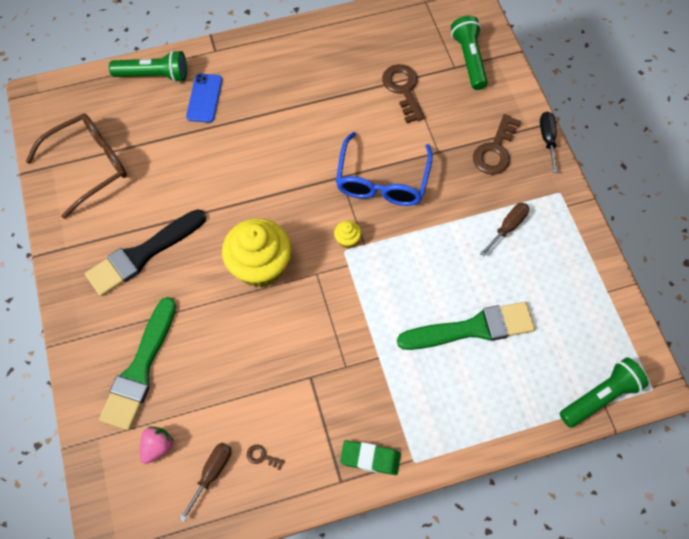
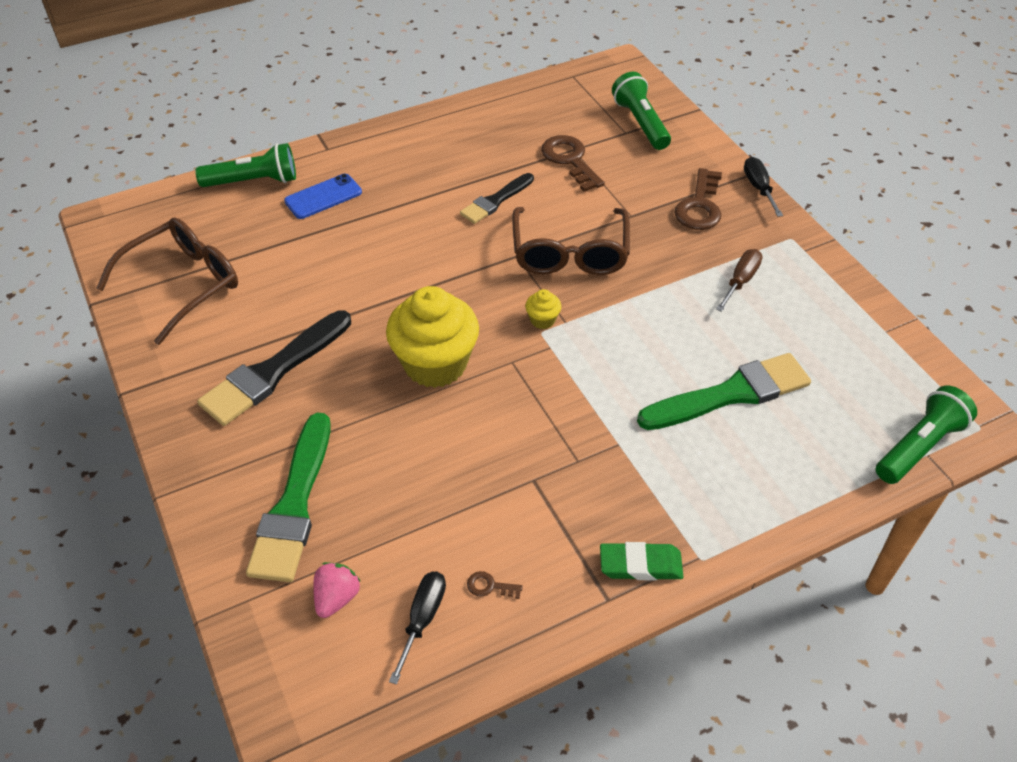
camera: 10 degrees left, 15 degrees down
brown screwdriver [180,442,231,522] -> black screwdriver [389,571,446,685]
blue phone [186,73,222,123] -> blue phone turned 60 degrees clockwise [284,174,362,219]
blue glasses [336,132,433,206] -> brown glasses [512,207,630,275]
none -> black brush [460,173,534,224]

